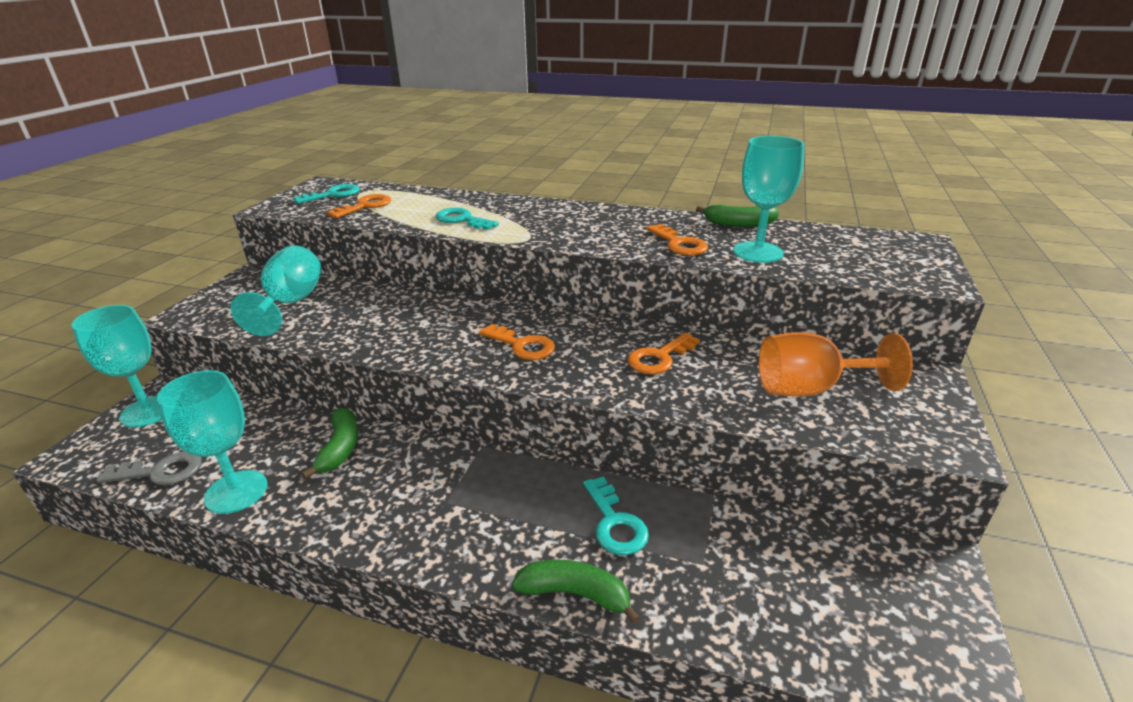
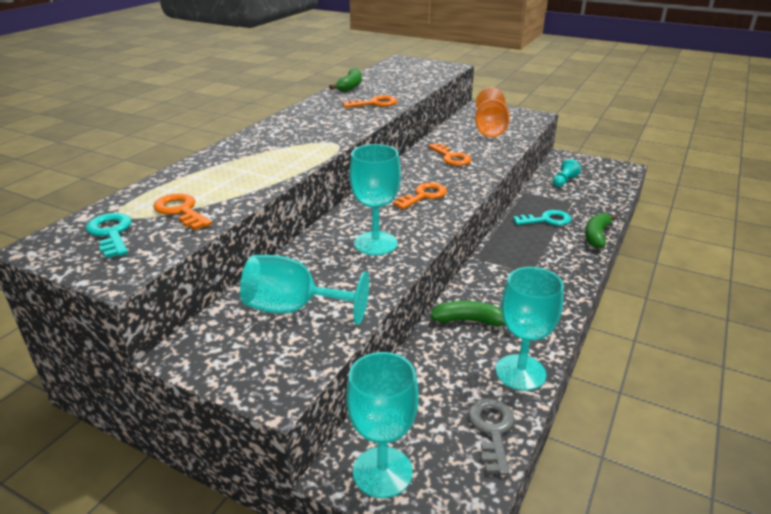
camera: 80 degrees left, 0 degrees up
turquoise key [435,207,499,230] -> none
turquoise goblet [733,136,804,263] -> turquoise goblet moved to [349,144,401,255]
none -> turquoise pawn [553,159,581,187]

